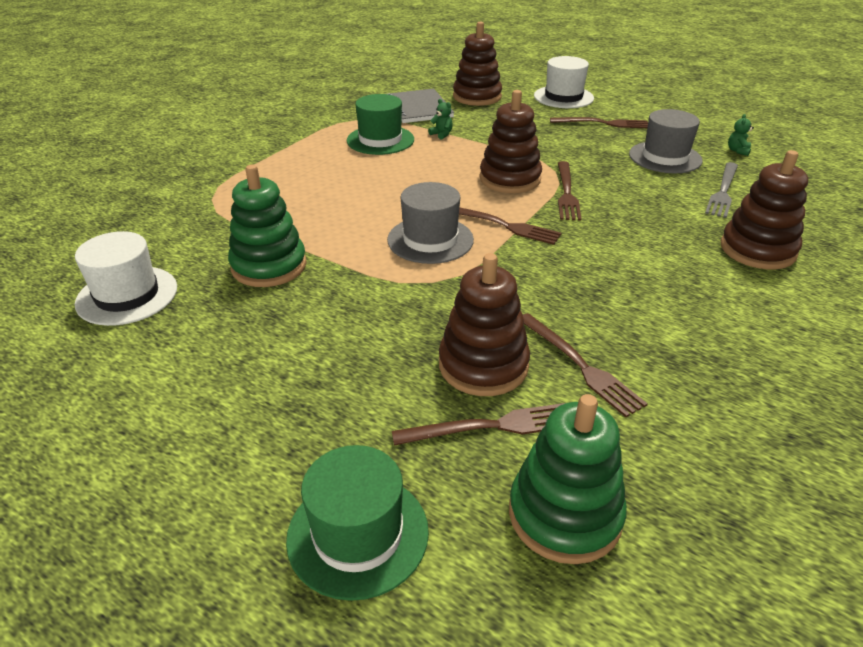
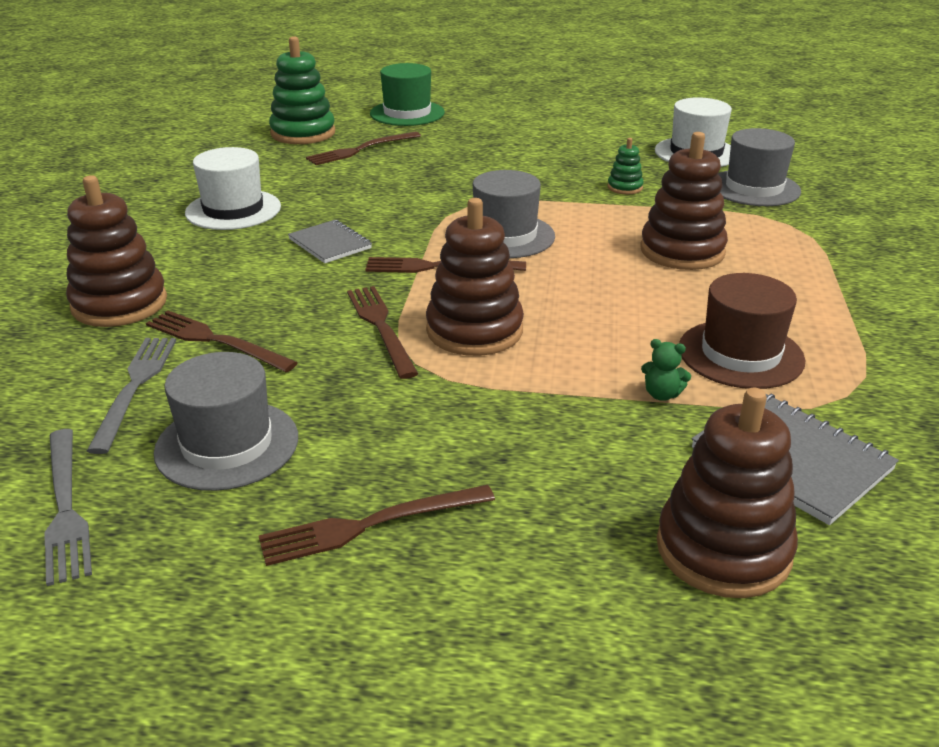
camera: 155 degrees right, 5 degrees down
green stacking toy [228,165,307,287] -> green stacking toy [608,138,644,194], size x0.48
green hat [347,94,414,155] -> brown hat [679,273,806,389]
brown stacking toy [439,253,530,396] -> brown stacking toy moved to [640,132,728,270]
brown fork [523,313,648,417] -> brown fork moved to [146,311,298,372]
white hat [534,56,594,108] -> white hat moved to [185,147,281,230]
green teddy bear [728,114,754,156] -> grey fork [44,429,92,586]
none -> grey notebook [288,220,372,263]
none -> grey hat [718,128,801,206]

